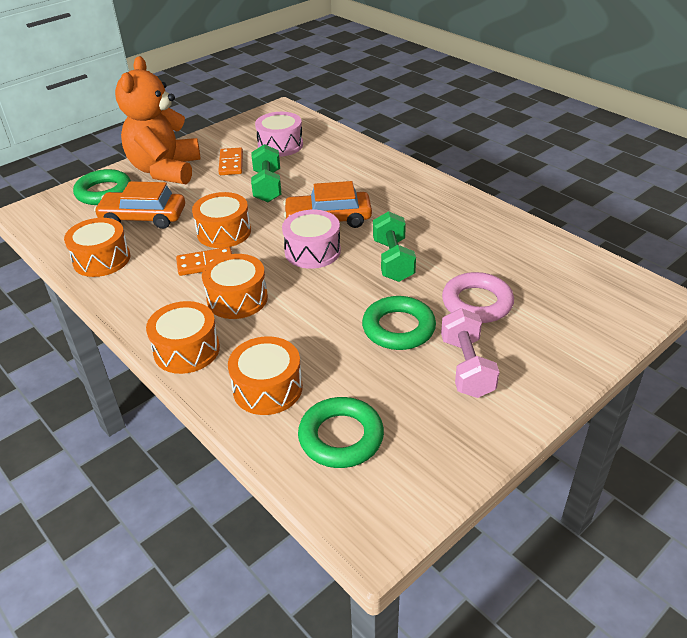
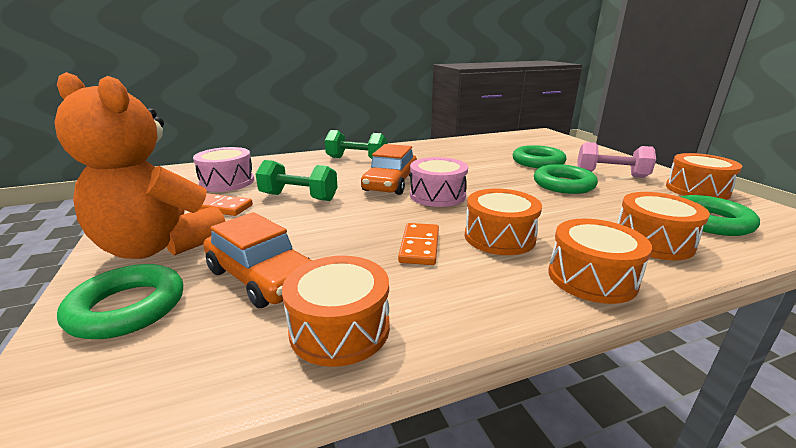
camera: 70 degrees left, 15 degrees down
orange car [94,181,185,229] -> orange car turned 75 degrees counterclockwise [203,212,312,308]
orange drum [192,192,251,248] -> orange drum moved to [666,153,743,200]
green dumbbell [373,211,416,282] -> green dumbbell moved to [325,130,387,159]
pink ring [442,272,514,323] -> green ring [513,145,566,168]

